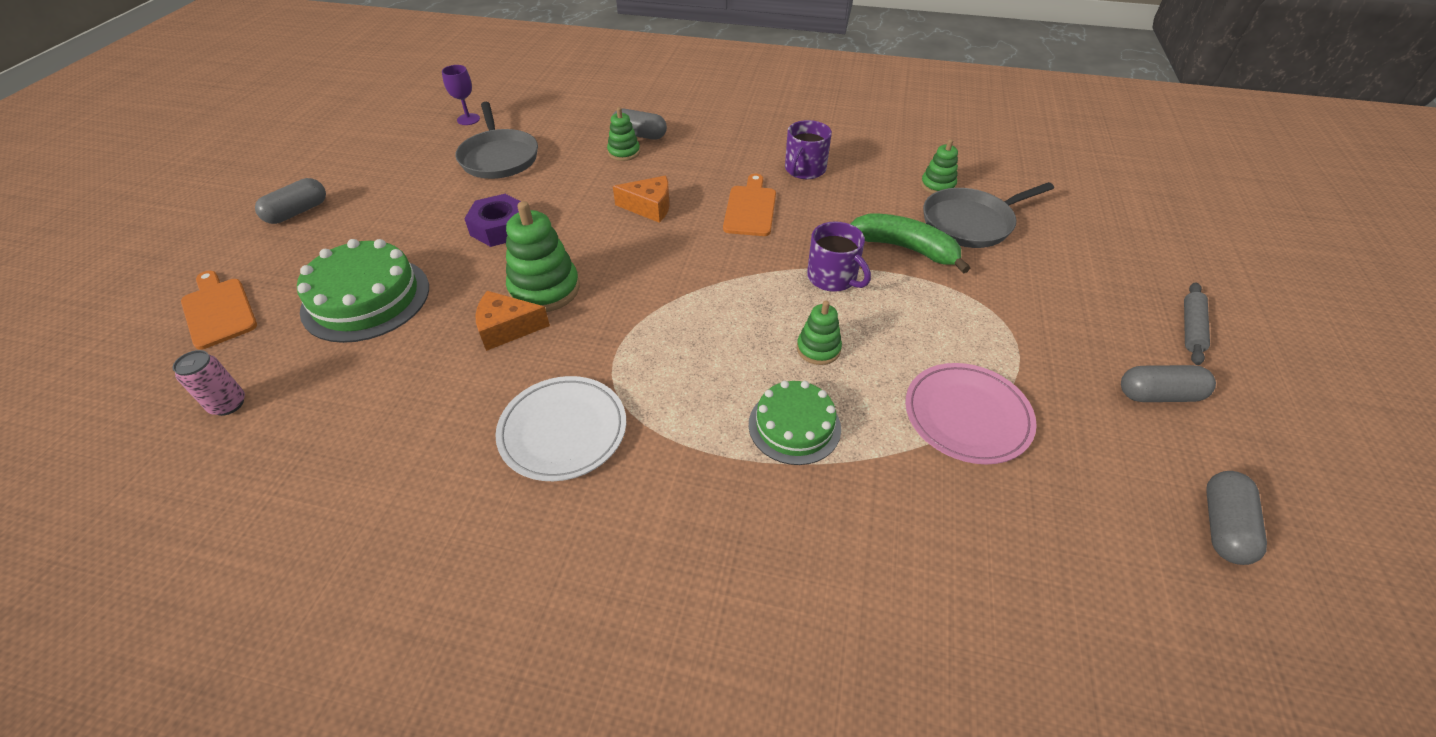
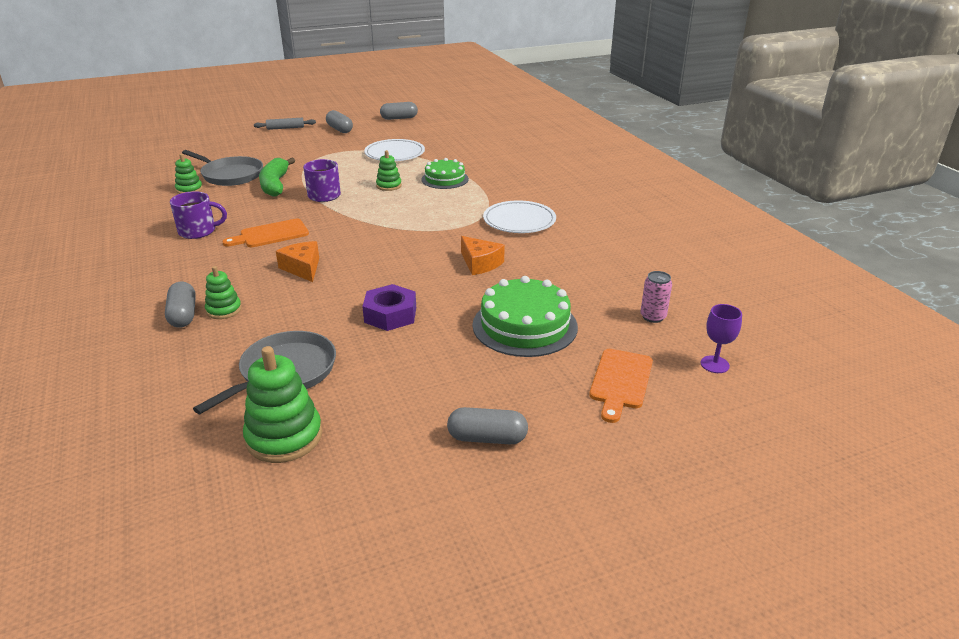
camera: 125 degrees left, 15 degrees down
purple goblet [442,65,480,125] -> purple goblet moved to [700,304,742,373]
green stacking toy [506,201,580,312] -> green stacking toy moved to [243,346,322,463]
pink plate [905,363,1037,465] -> white plate [364,139,425,161]

